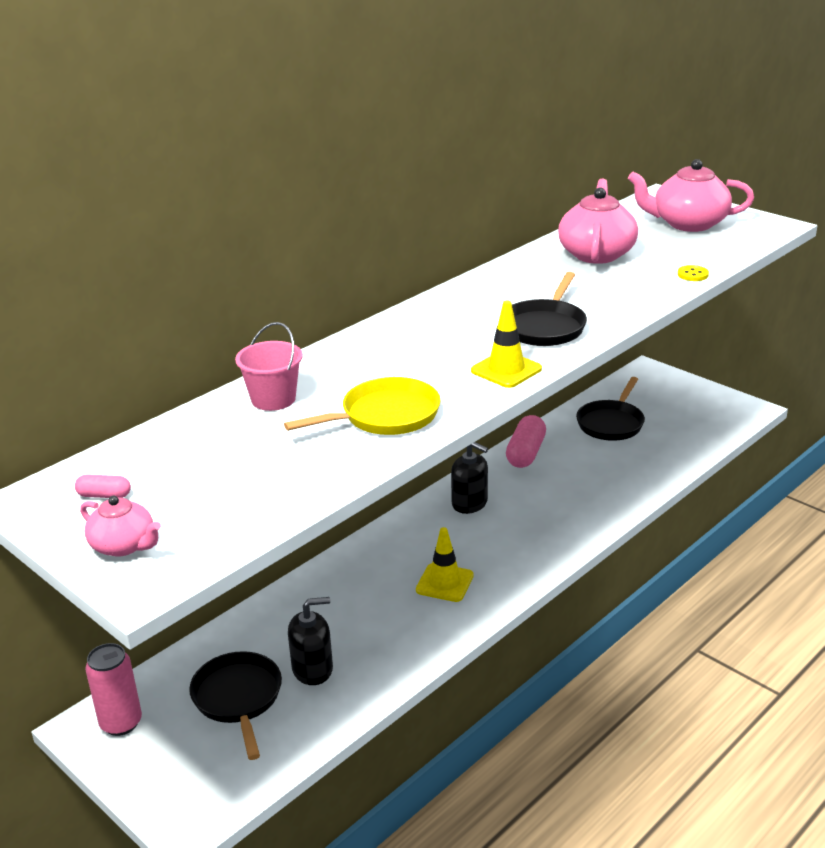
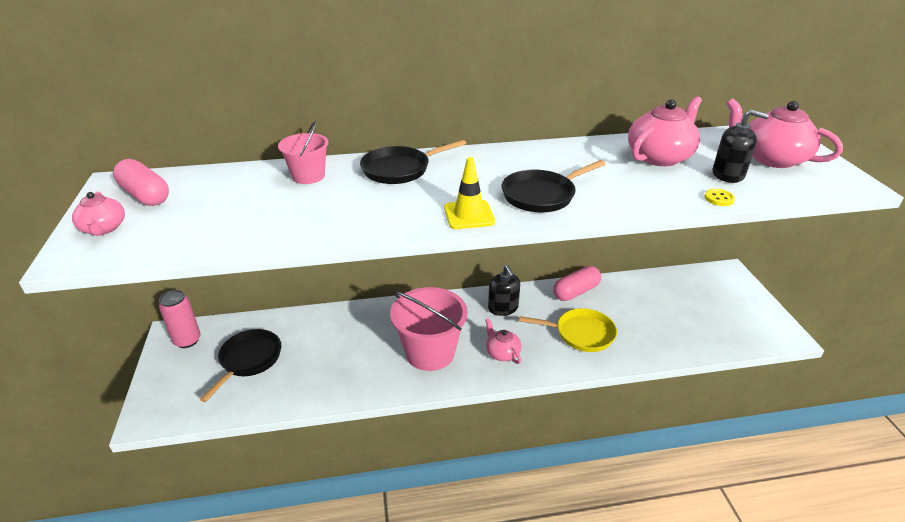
camera: 35 degrees right, 5 degrees up
pink capsule [75,474,131,498] -> pink capsule [113,159,169,206], size x2.03
yellow pan [284,377,441,435] -> yellow pan moved to [519,308,617,352]
black soap dispenser [288,597,333,685] -> black soap dispenser moved to [713,110,769,183]
yellow traffic cone [416,527,474,602] -> pink bucket [390,287,468,371]
black pan [576,377,645,441] -> black pan moved to [360,140,466,184]
none -> pink teapot [485,318,521,364]

